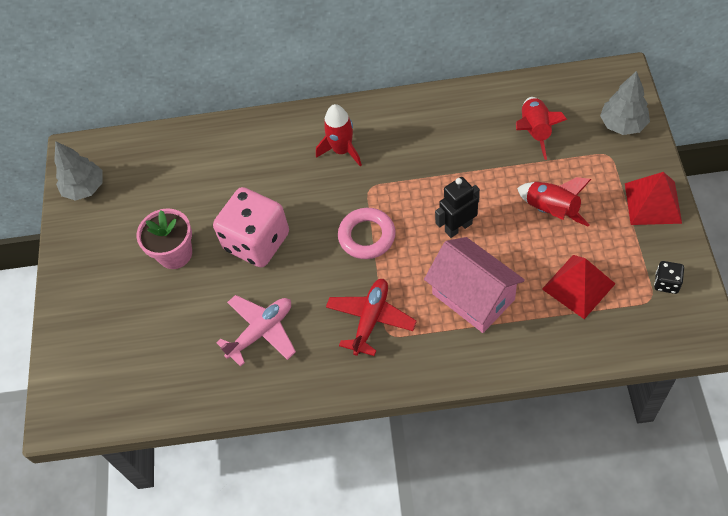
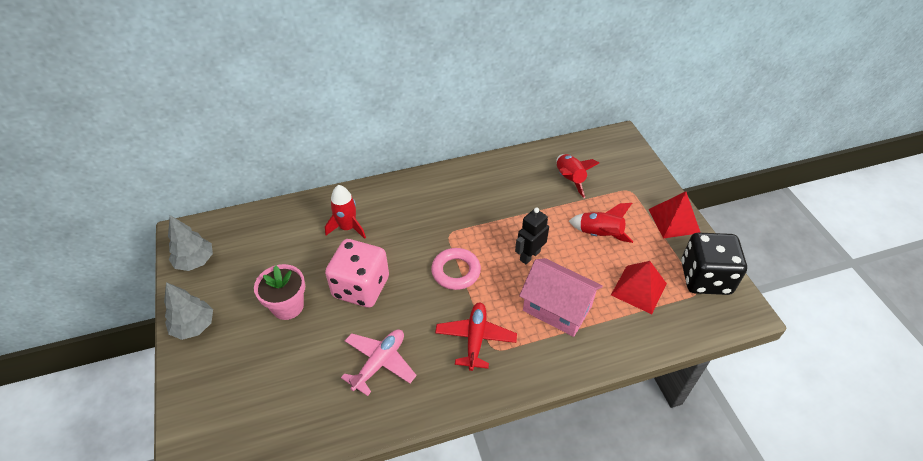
camera: 20 degrees left, 10 degrees down
red rocket [316,104,362,166] -> red rocket moved to [325,185,366,239]
grey tree [600,71,650,135] -> grey tree moved to [164,282,213,340]
black dice [654,261,684,294] -> black dice [681,232,747,295], size x2.38

